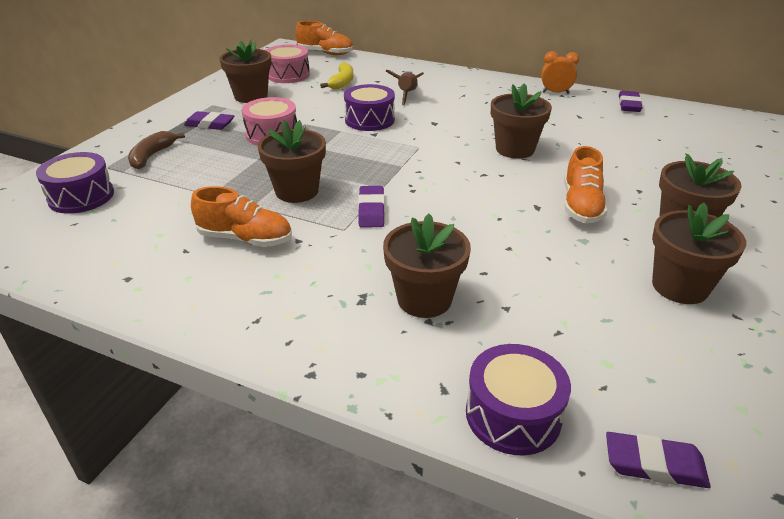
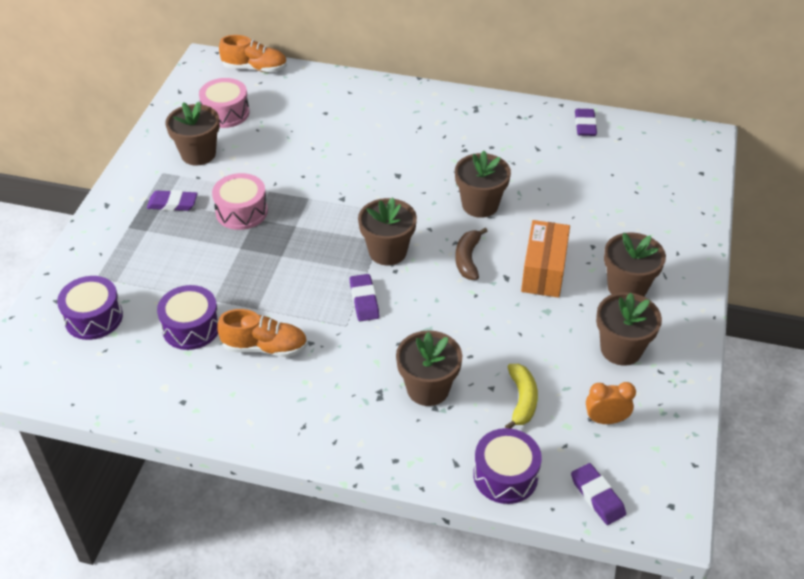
camera: 10 degrees left, 10 degrees up
brown banana [128,131,185,169] -> brown banana moved to [455,228,488,280]
brown flower pot [258,120,326,203] -> brown flower pot moved to [358,198,417,266]
yellow banana [320,62,353,90] -> yellow banana moved to [505,364,538,428]
purple drum [344,84,395,131] -> purple drum moved to [157,285,219,350]
brown rocket [386,70,424,105] -> none
orange clock [541,51,579,94] -> orange clock moved to [586,382,636,424]
orange shoe [564,146,608,223] -> orange box [521,220,570,298]
purple eraser [606,432,710,488] -> purple eraser turned 60 degrees clockwise [571,463,626,525]

